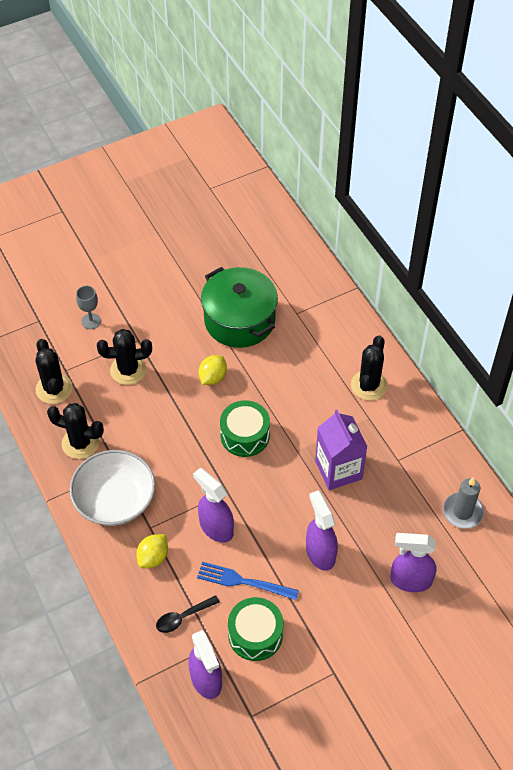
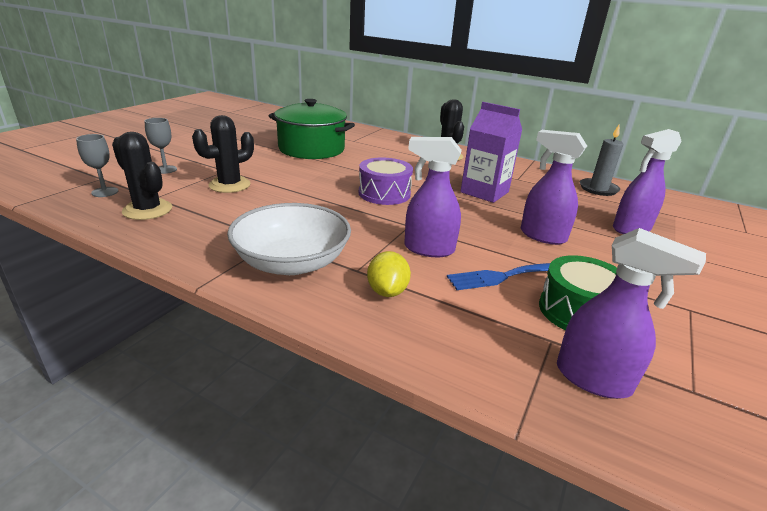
camera: 35 degrees left, 25 degrees down
black cactus [47,403,104,459] -> none
black spoon [156,595,220,633] -> none
yellow lemon [198,355,227,385] -> none
green drum [220,400,270,457] -> purple drum [359,158,413,205]
none -> grey goblet [76,134,118,197]

